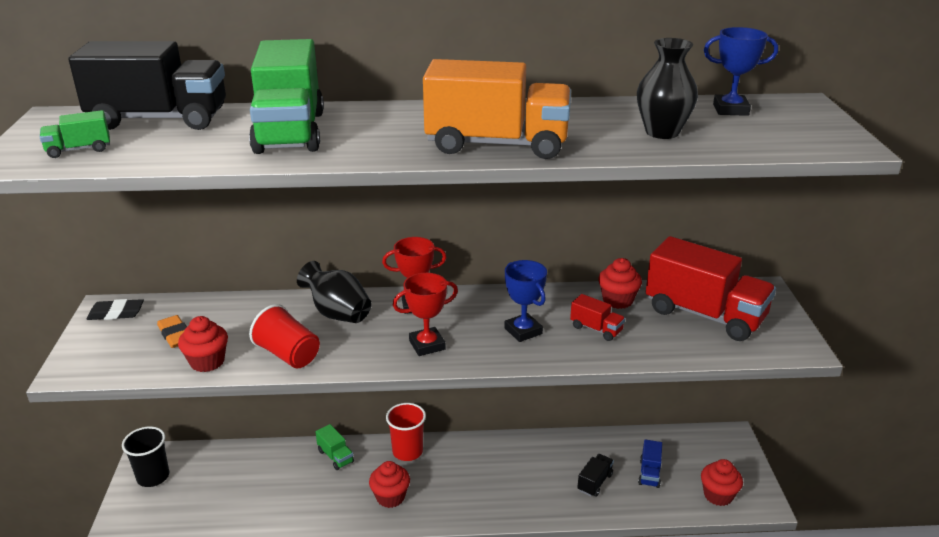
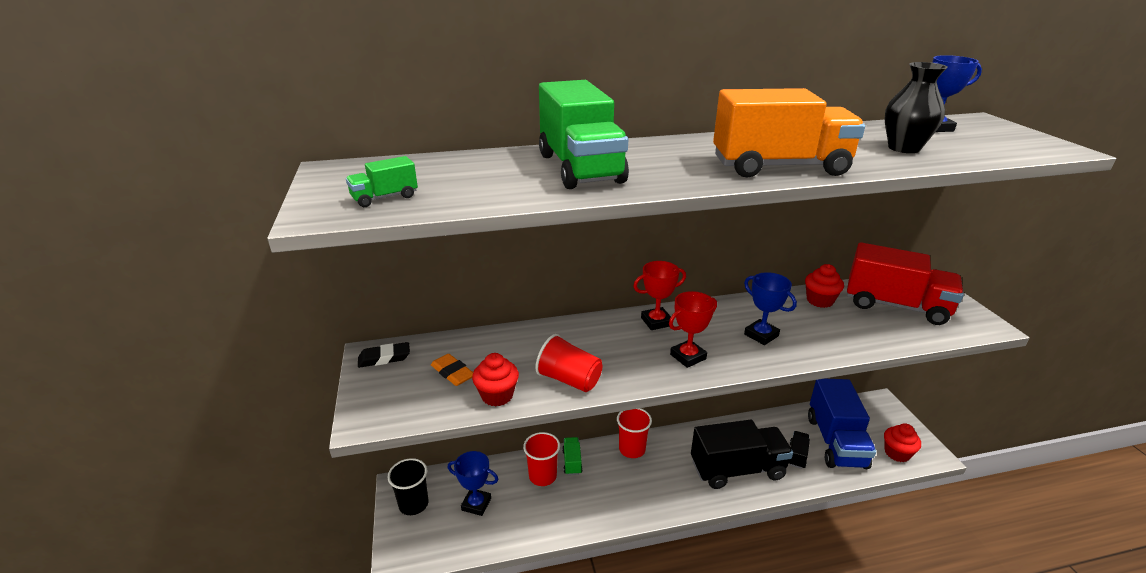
camera: 10 degrees left, 0 degrees up
black truck [69,41,226,130] -> black truck moved to [691,420,793,489]
black vase [297,261,372,323] -> none
green truck [316,424,354,470] -> green truck turned 135 degrees counterclockwise [562,437,583,475]
red cupcake [369,461,410,508] -> none
red truck [570,294,625,341] -> none
blue truck [638,439,662,488] -> blue truck [808,379,876,469], size x2.30
none -> blue trophy [448,451,498,516]
none -> red cup [523,432,560,486]

